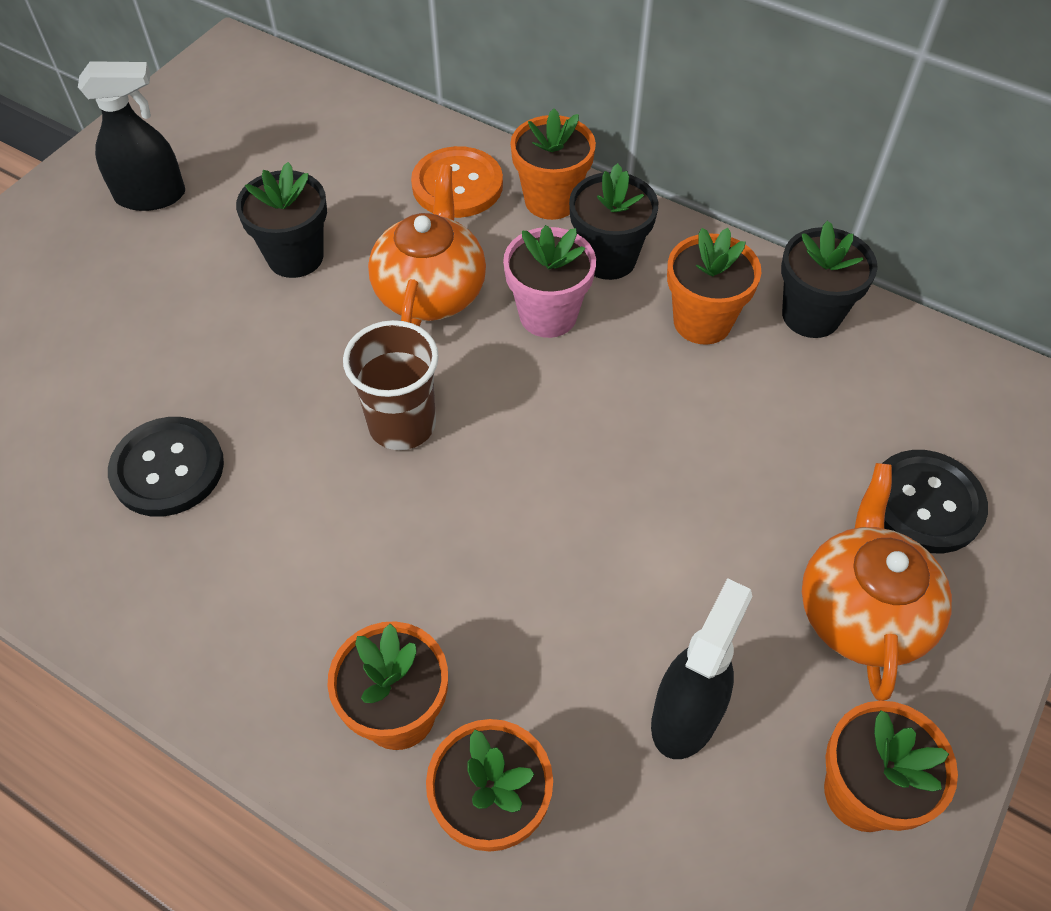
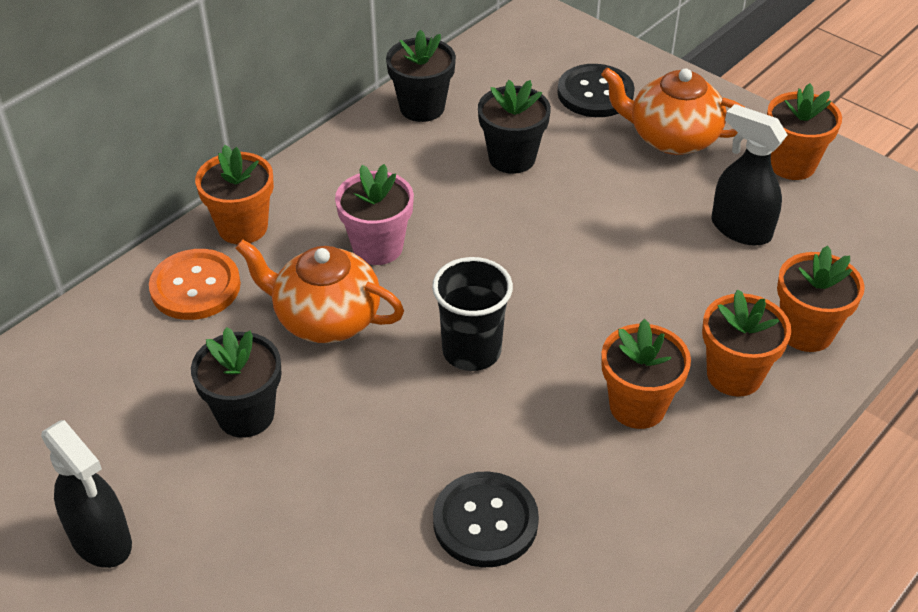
camera: 80 degrees left, 10 degrees down
black spray bottle [78,61,185,211] -> black spray bottle turned 135 degrees clockwise [41,420,132,568]
brown cup [343,320,439,450] -> black cup [432,257,513,371]
black flower pot [569,163,658,280] -> black flower pot moved to [478,80,551,174]
orange flower pot [667,228,761,345] -> orange flower pot moved to [601,319,691,429]

